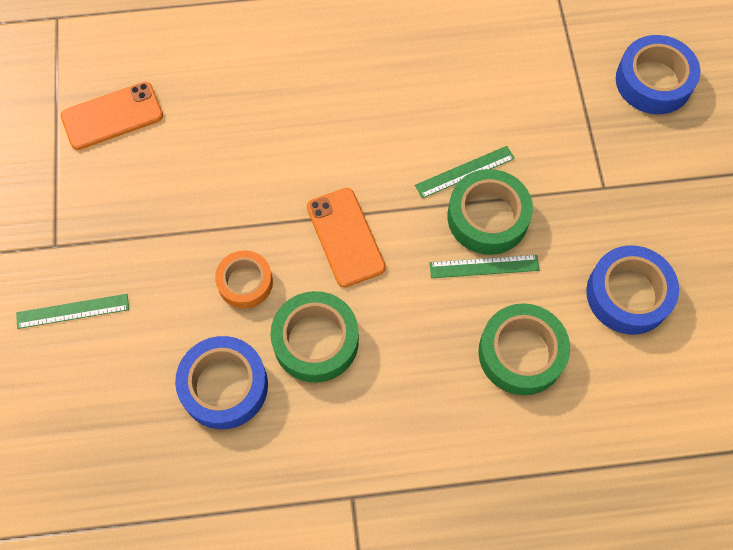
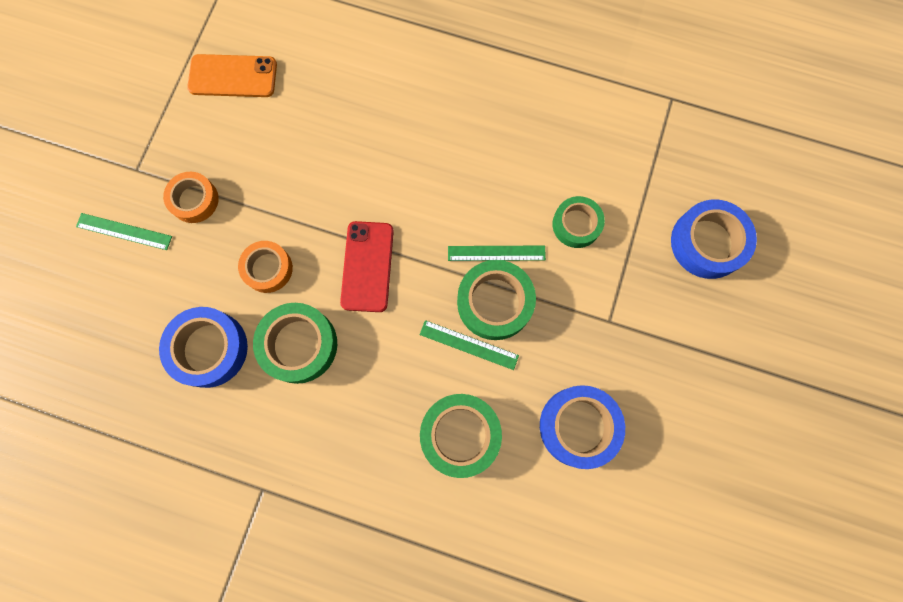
camera: 25 degrees right, 10 degrees up
orange phone [307,188,386,287] -> red phone [340,221,394,312]
none -> orange tape [163,172,219,223]
none -> green tape [552,196,605,248]

